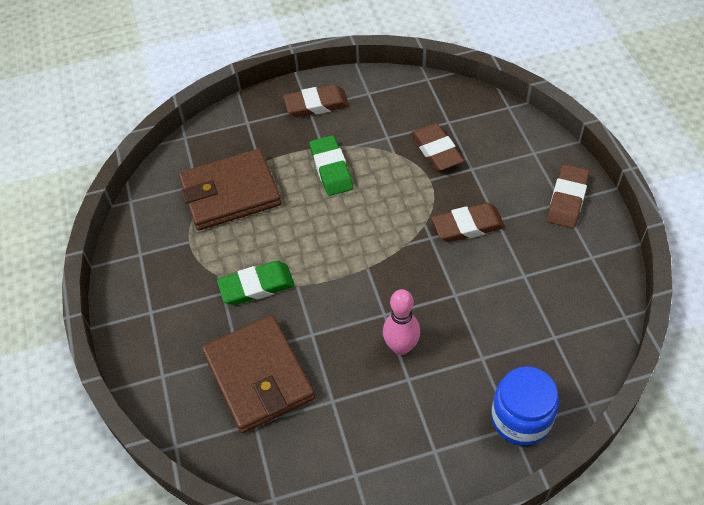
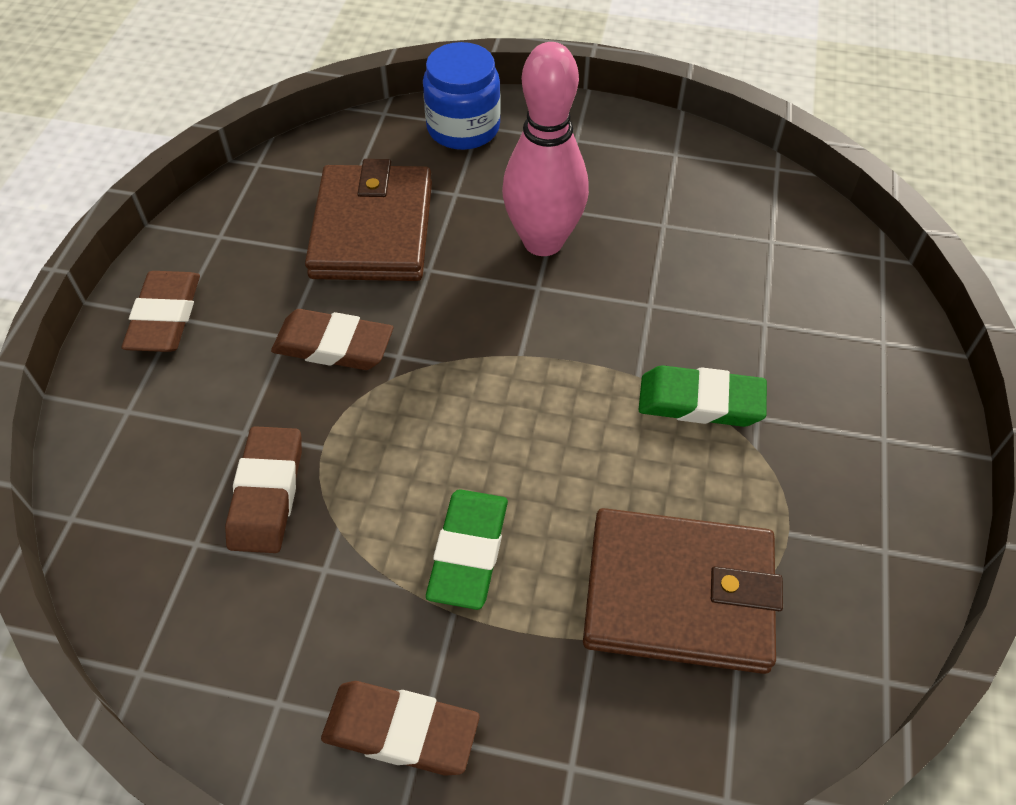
camera: 155 degrees left, 0 degrees up
brown wallet [202,315,315,433] -> brown wallet moved to [305,159,432,281]
pink bowling pin [383,289,420,355] -> pink bowling pin [502,42,589,256], size x1.57
brown eraser [547,164,589,229] -> brown eraser turned 45 degrees counterclockwise [122,271,200,352]

